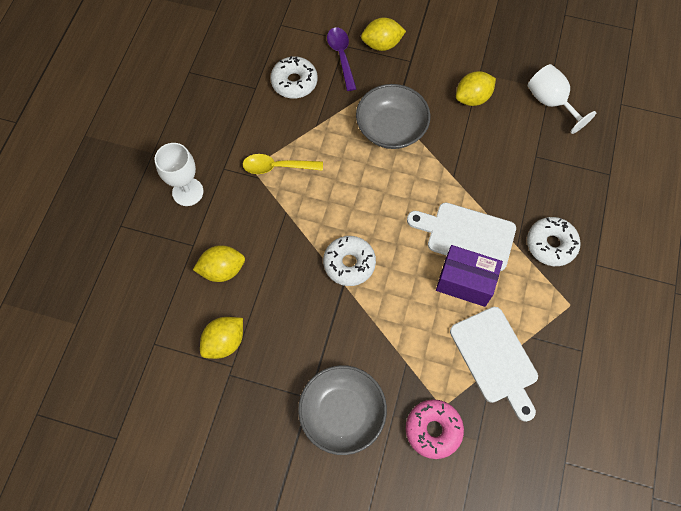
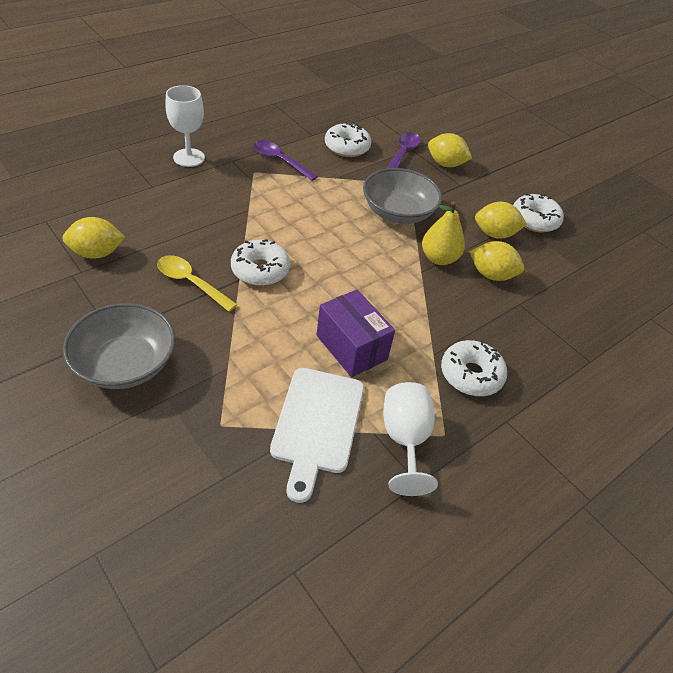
camera: 30 degrees right, 20 degrees down
yellow lemon [193,245,245,282] -> yellow lemon moved to [470,241,524,281]
yellow spoon [243,154,323,174] -> yellow spoon moved to [157,255,237,312]
pink donut [406,399,464,459] -> none
white cutting board [407,202,516,271] -> none
white goblet [528,64,596,134] -> white goblet moved to [383,382,438,496]
none -> purple spoon [253,140,318,181]
none -> yellow pear [422,201,465,265]
none -> white donut [513,193,564,232]

